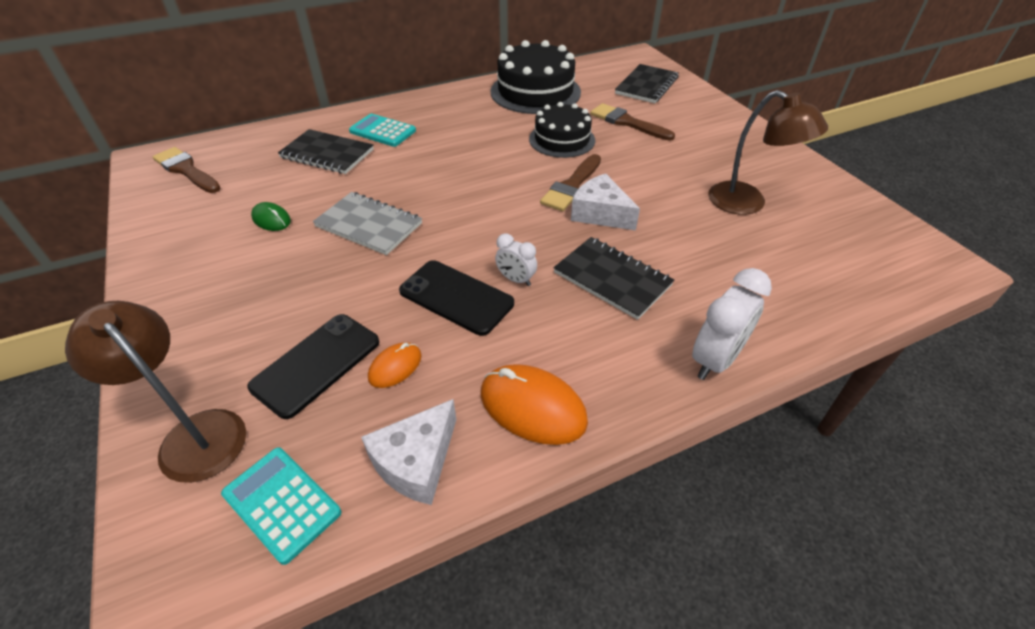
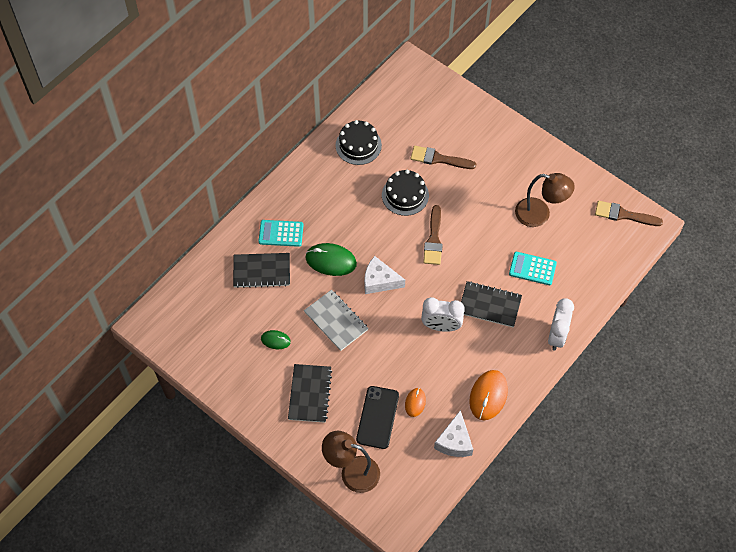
camera: 25 degrees left, 15 degrees up
brown brush [153,147,221,193] -> brown brush moved to [595,201,663,226]
turquoise calculator [221,447,341,565] -> turquoise calculator moved to [509,252,557,285]
grey notebook [313,192,422,255] -> grey notebook turned 45 degrees clockwise [304,290,369,351]
black phone [399,260,514,336] -> none
orange mouse [481,364,588,445] -> orange mouse turned 75 degrees counterclockwise [469,370,508,420]
black cake [491,40,581,114] -> black cake [336,120,382,165], size x0.65
white clock [495,234,537,286] -> white clock [421,297,465,332], size x1.73
white cheese [571,174,640,230] -> white cheese moved to [364,256,405,294]
black notebook [615,64,679,103] -> black notebook moved to [288,364,333,423]
none -> green mouse [305,243,357,276]

